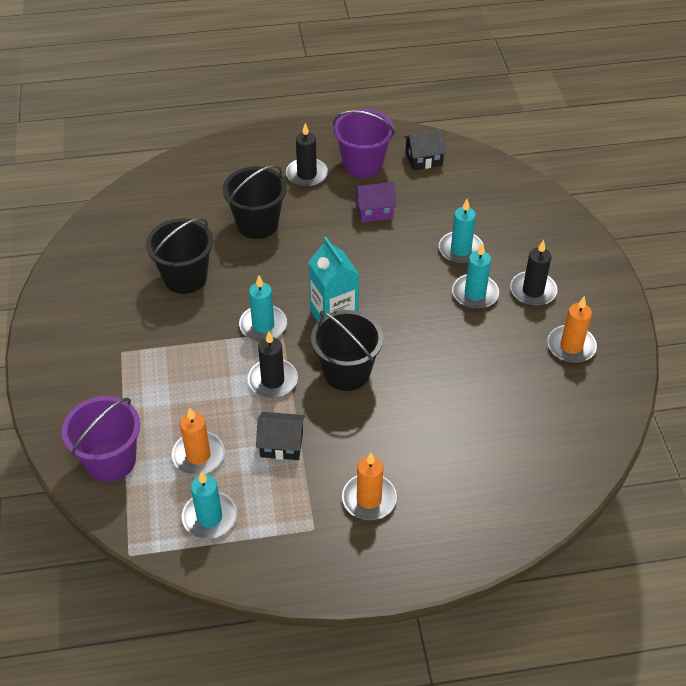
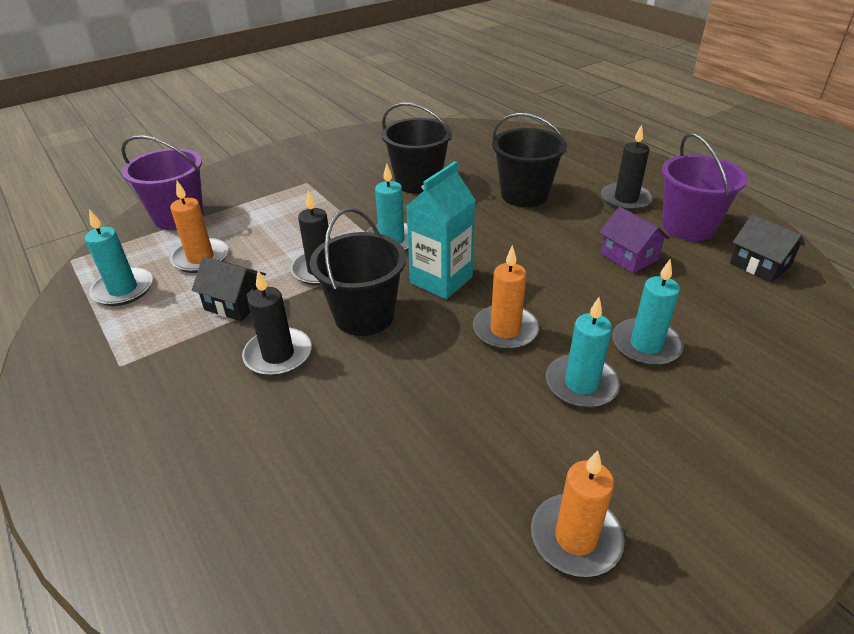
camera: 65 degrees right, 10 degrees down
black house [256,412,305,460] -> black house turned 45 degrees counterclockwise [192,257,266,322]
orange candle [342,453,397,520] -> orange candle moved to [473,245,539,350]
black candle [510,240,557,306] -> black candle moved to [242,270,312,376]

